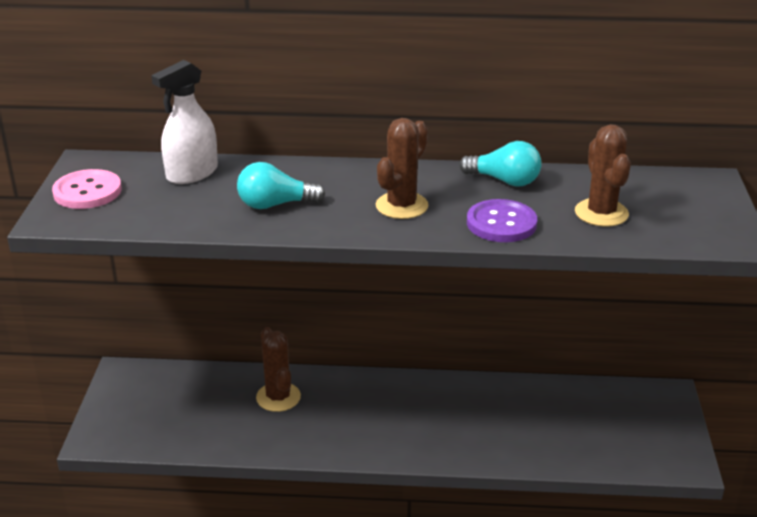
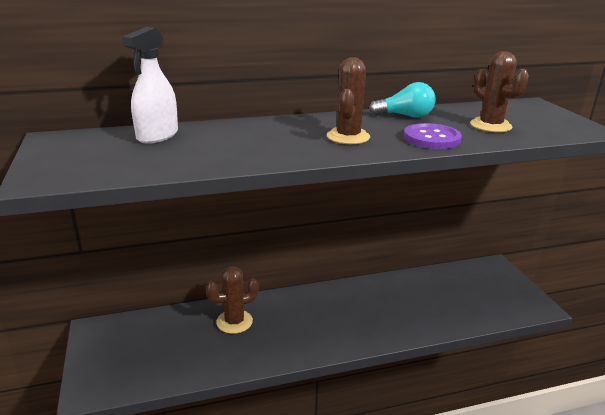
camera: 20 degrees left, 5 degrees down
pink button [52,169,122,209] -> none
turquoise light bulb [237,162,325,209] -> none
brown cactus [256,327,301,412] -> brown cactus turned 75 degrees counterclockwise [206,267,259,334]

